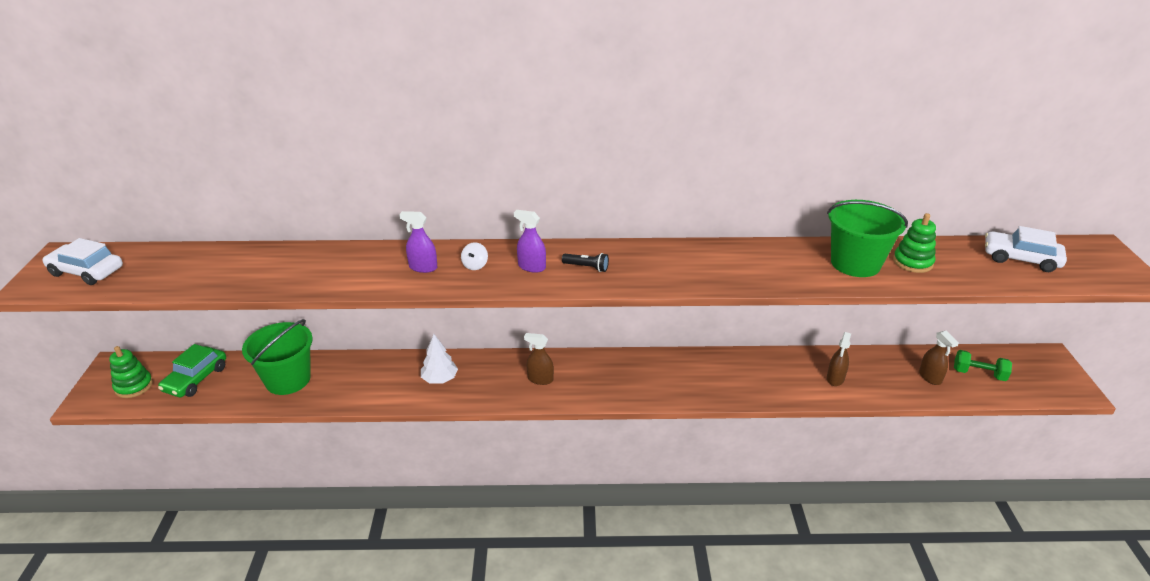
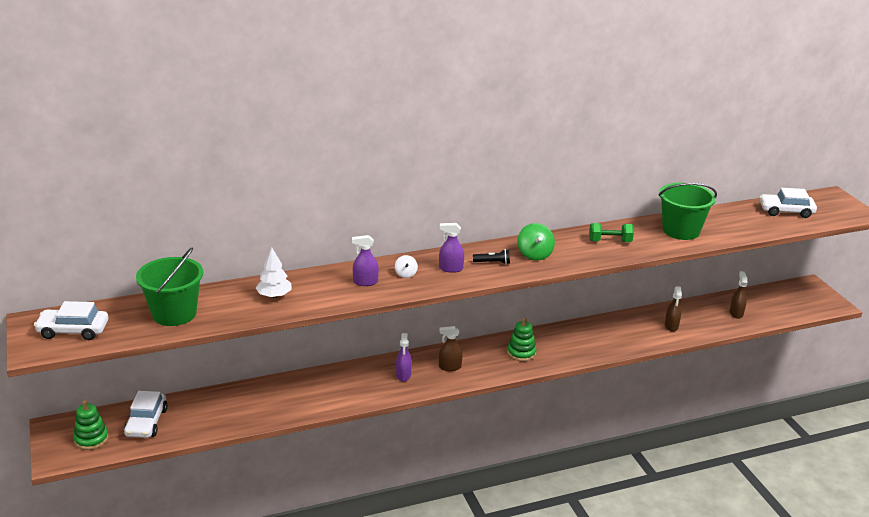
camera: 20 degrees left, 5 degrees down
green car [158,344,226,397] -> white car [124,391,168,438]
green bucket [242,319,313,395] -> green bucket moved to [136,247,203,326]
white tree [421,334,458,384] -> white tree moved to [256,248,292,298]
green stacking toy [893,213,936,273] -> green stacking toy moved to [507,317,537,361]
brown spray bottle [919,331,959,385] -> brown spray bottle turned 135 degrees counterclockwise [730,271,747,319]
green dumbbell [954,350,1012,381] -> green dumbbell moved to [589,223,634,242]
none -> purple spray bottle [396,333,412,382]
none -> green spinning top [518,223,555,261]

